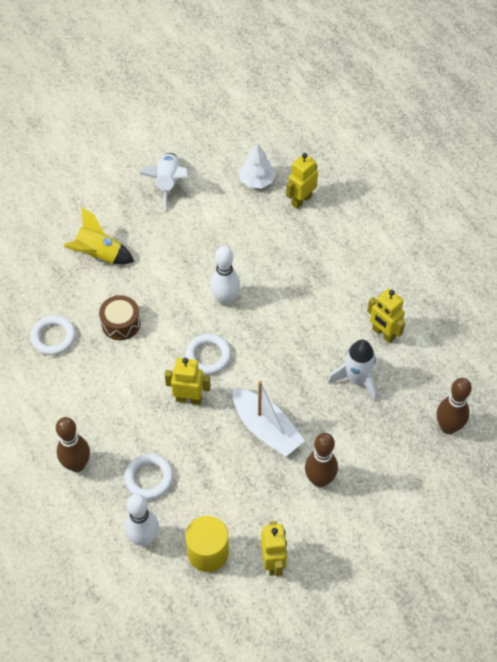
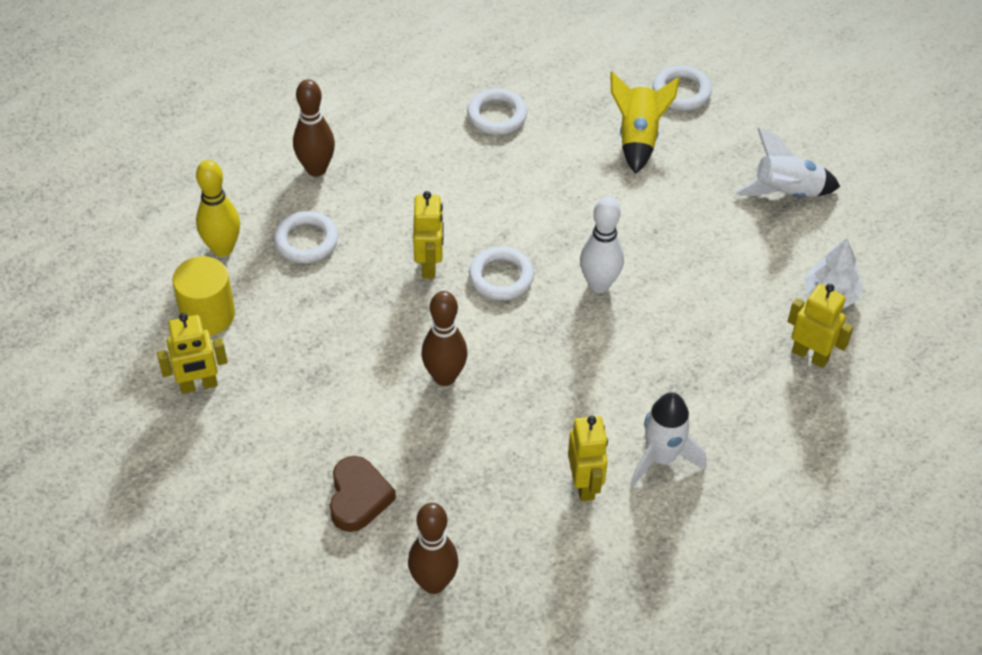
camera: 80 degrees right, 5 degrees down
brown drum [99,295,141,340] -> none
white bowling pin [125,494,159,546] -> yellow bowling pin [196,160,240,257]
white boat [233,381,305,457] -> none
brown bowling pin [305,433,338,487] -> brown bowling pin moved to [421,291,468,386]
white rocket [327,340,377,401] -> white rocket moved to [631,392,706,486]
yellow robot [367,288,405,343] -> yellow robot turned 135 degrees clockwise [568,416,608,501]
none -> brown heart [330,456,396,532]
none -> white ring [653,65,712,111]

